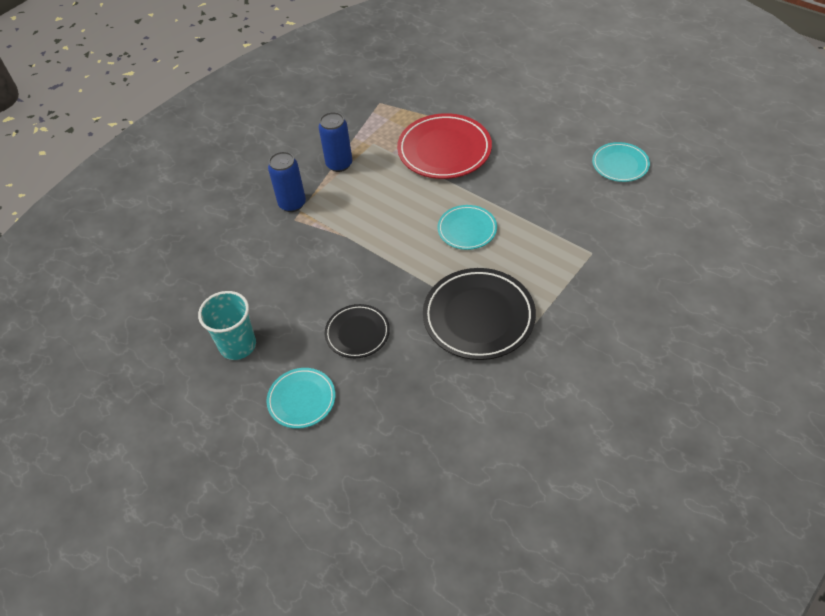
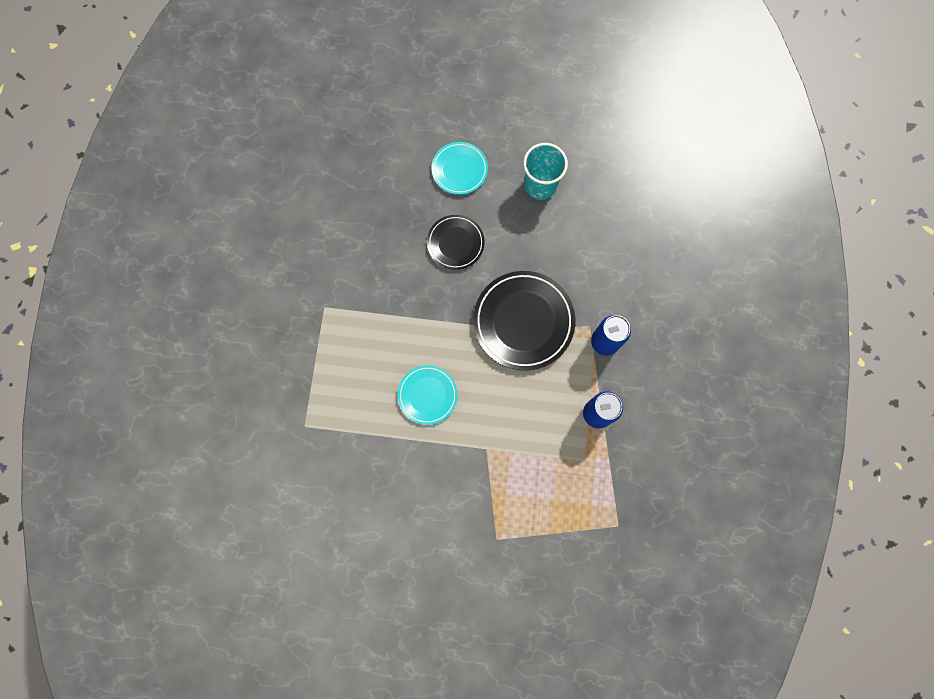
camera: 145 degrees right, 25 degrees up
red plate [397,113,492,179] -> none
black plate [423,268,536,360] -> black plate moved to [473,271,575,370]
turquoise plate [592,142,650,182] -> none

